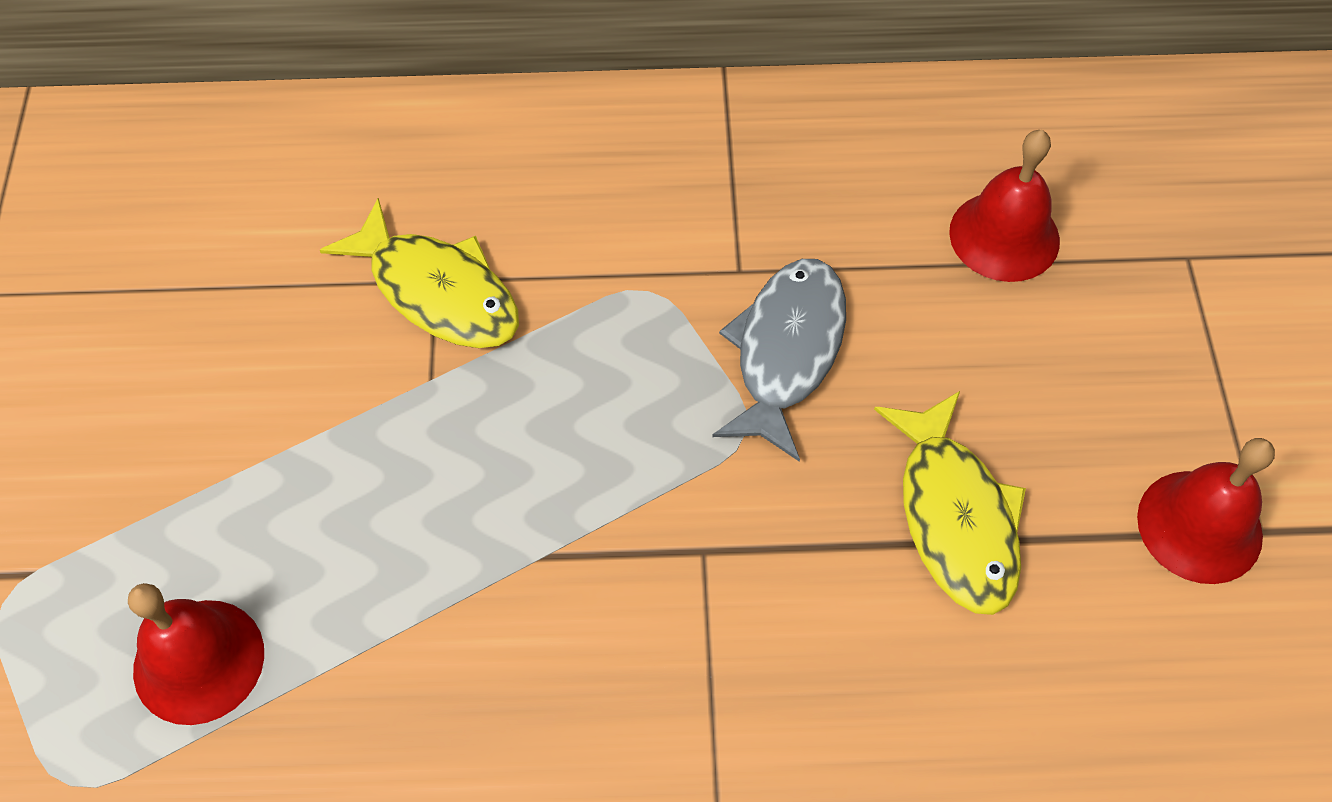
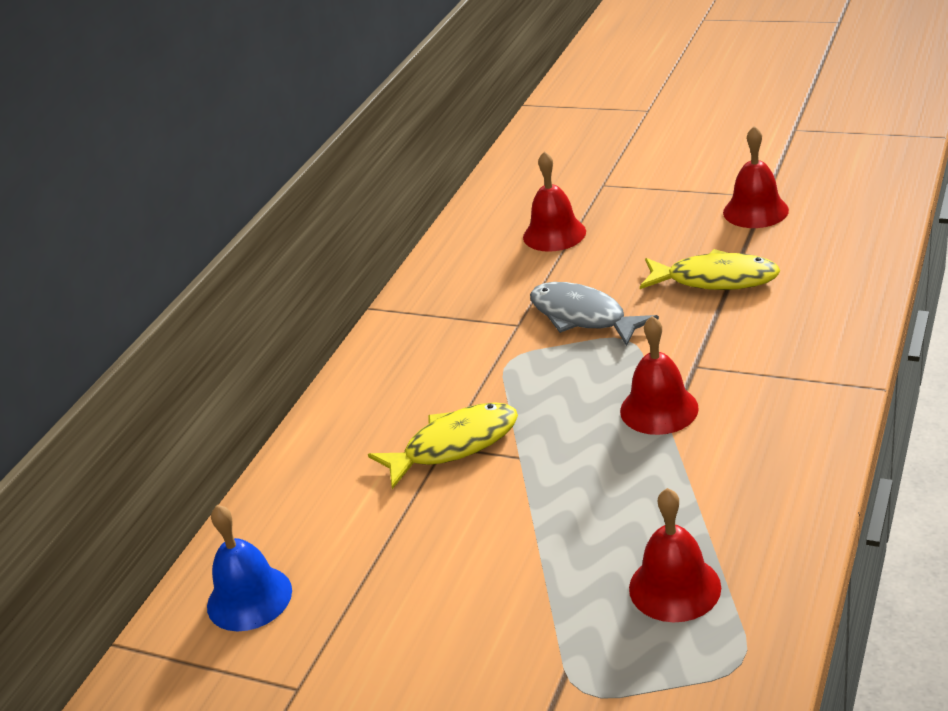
camera: 60 degrees left, 25 degrees down
none -> blue bell [207,505,292,631]
none -> red bell [620,316,699,435]

